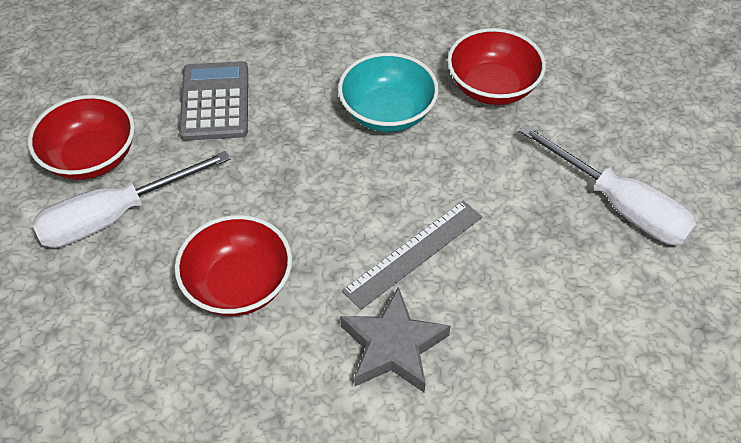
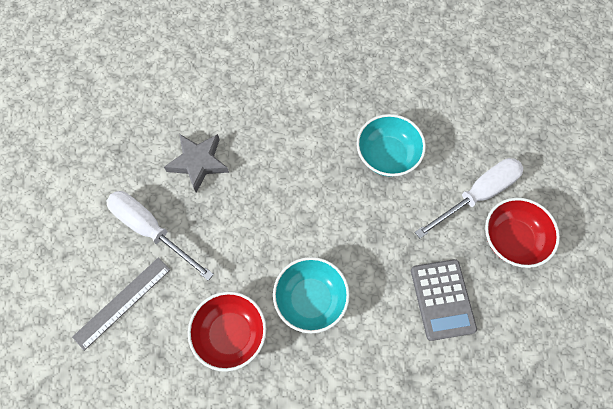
camera: 175 degrees right, 15 degrees up
red bowl [175,215,292,316] -> turquoise bowl [356,114,426,177]
grey star [340,287,451,393] -> grey star moved to [164,134,229,193]
grey ruler [342,201,482,310] -> grey ruler moved to [72,257,170,351]

